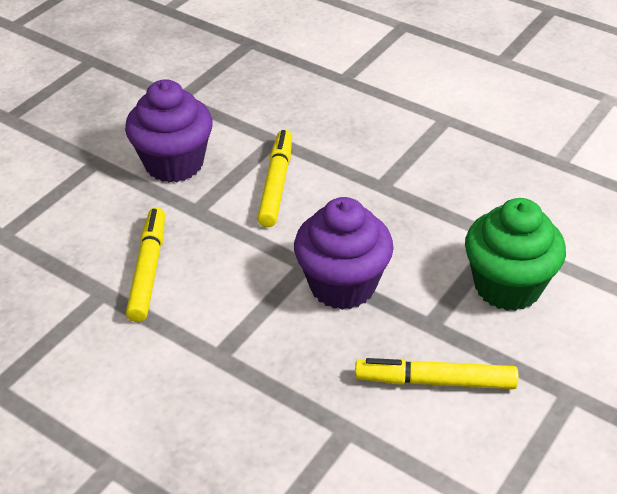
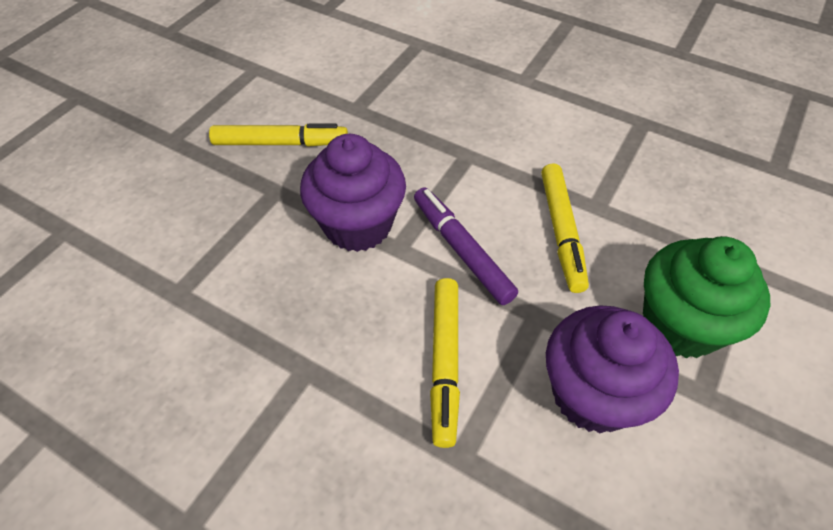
camera: 175 degrees right, 10 degrees up
green cupcake [465,198,566,311] -> green cupcake moved to [643,236,770,358]
none -> purple marker [414,187,518,305]

